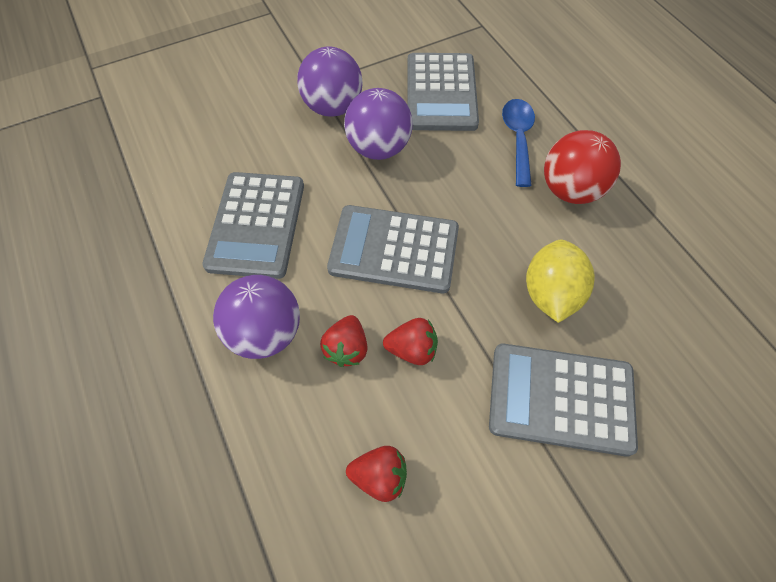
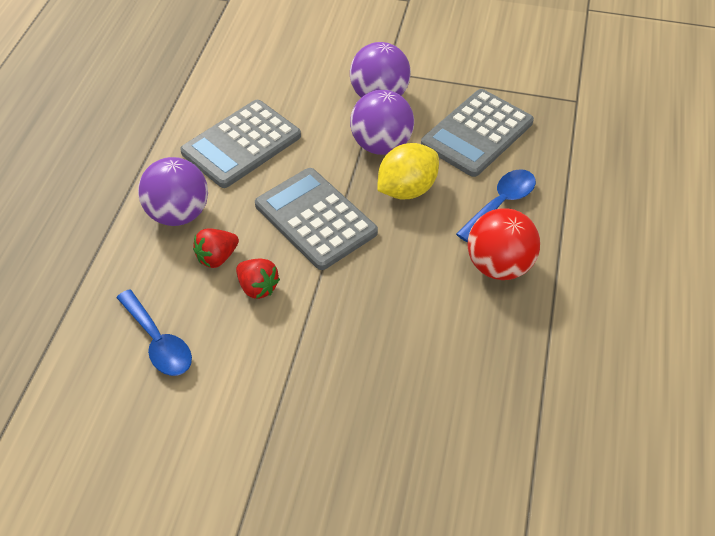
camera: 40 degrees right, 10 degrees down
red strawberry [346,446,407,502] -> blue spoon [116,289,192,376]
grey calculator [489,344,638,457] -> none
yellow lemon [526,240,595,323] -> yellow lemon moved to [377,143,439,199]

